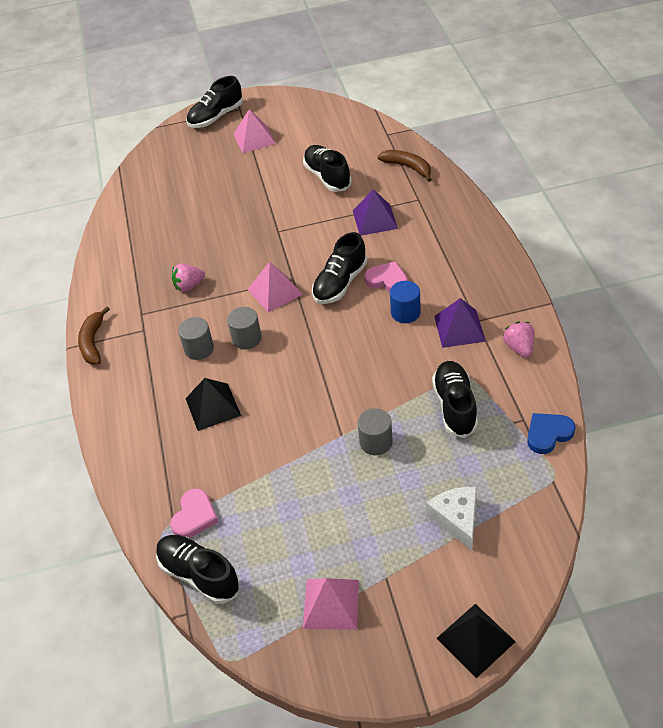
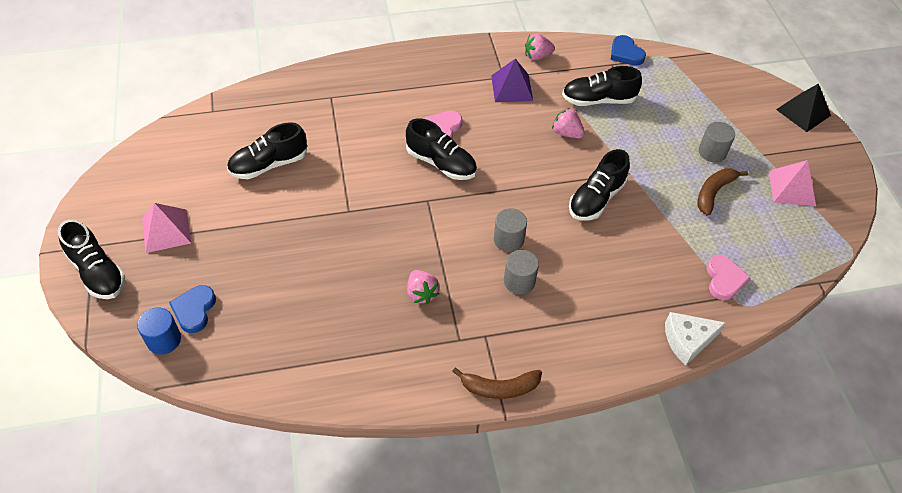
camera: 95 degrees left, 5 degrees up
black shoe [156,535,240,604] -> black shoe moved to [569,149,630,220]
pink heart [170,489,218,538] -> pink heart turned 75 degrees clockwise [707,255,751,301]
black pyramid [186,378,241,431] -> none
pink pyramid [247,262,303,313] -> none
purple pyramid [353,189,398,236] -> none
grey cylinder [358,408,393,455] -> grey cylinder moved to [699,122,735,162]
brown banana [378,150,432,182] -> brown banana moved to [698,168,748,216]
blue cylinder [390,281,421,323] -> blue cylinder moved to [137,308,181,354]
white cheese [427,487,477,550] -> white cheese moved to [665,312,726,366]
none -> blue heart [169,285,216,333]
none -> pink strawberry [552,108,584,138]

